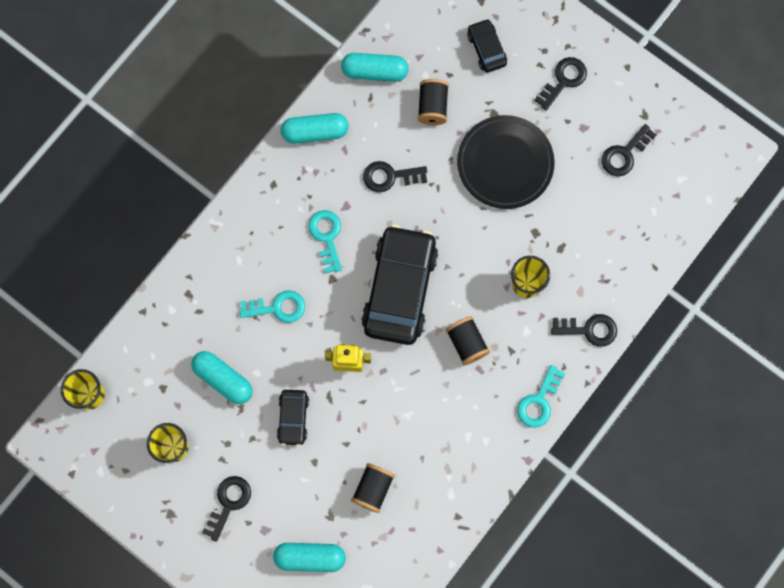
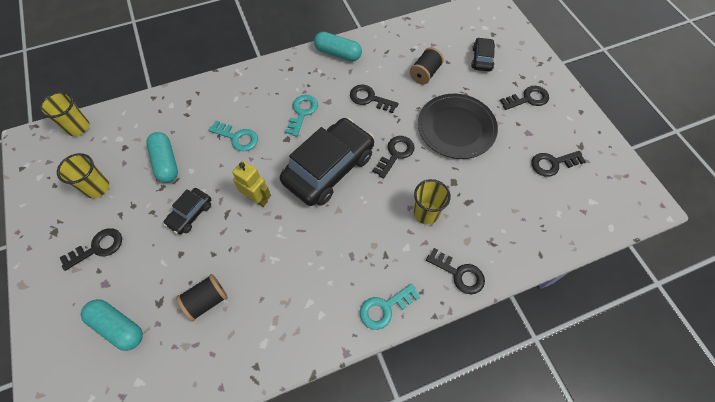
camera: 30 degrees right, 15 degrees down
turquoise capsule [341,53,409,82] -> none
black spool [446,316,490,365] -> none
none -> black key [373,136,414,178]

